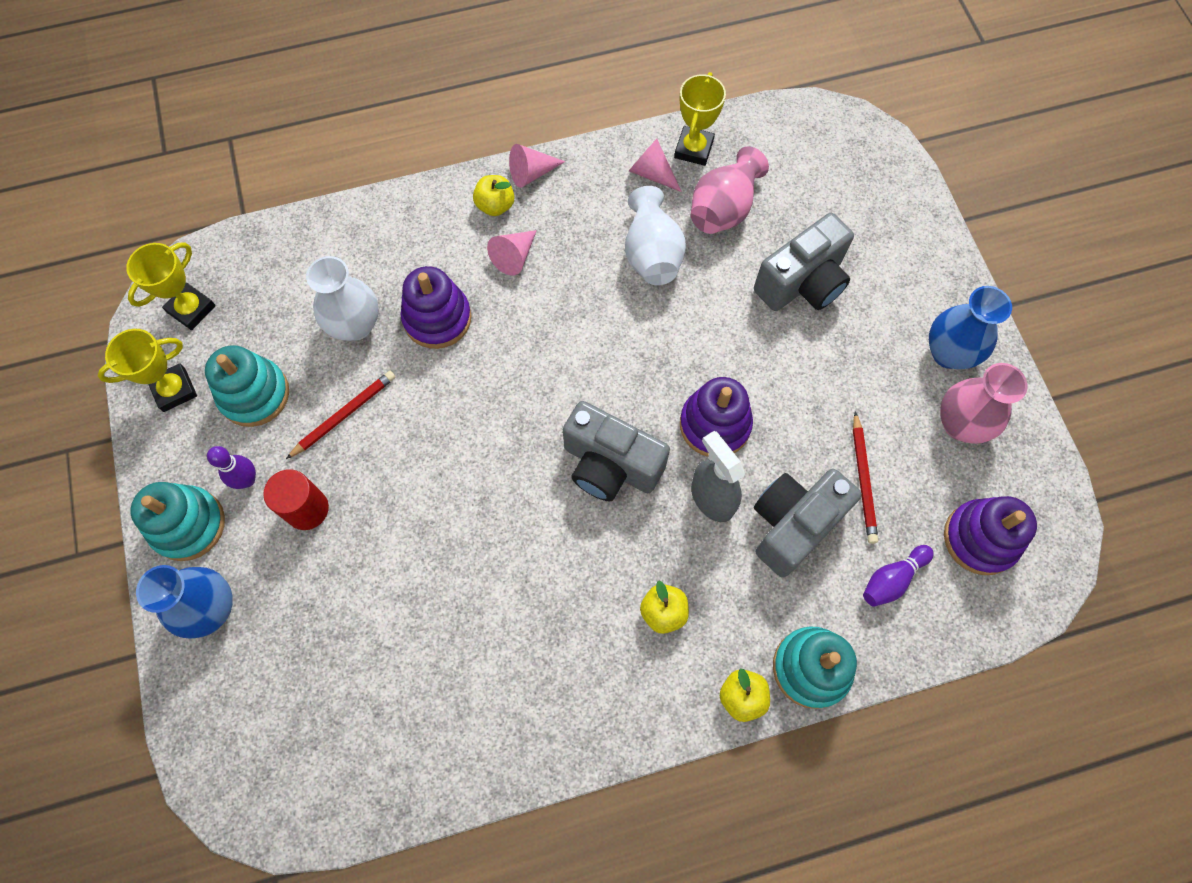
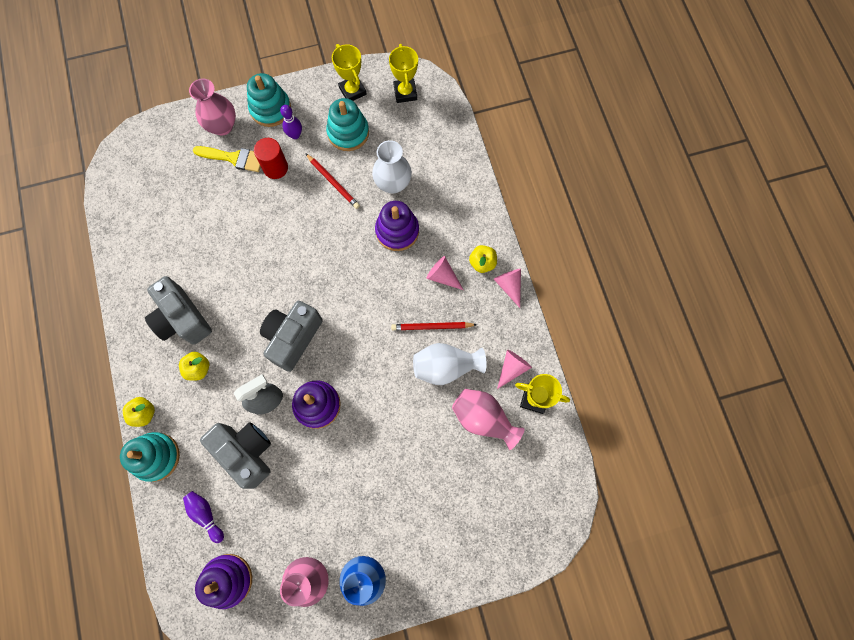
camera: 90 degrees right, 5 degrees up
yellow trophy [126,242,216,330] -> yellow trophy turned 45 degrees clockwise [389,44,418,103]
blue vase [136,565,233,638] -> pink vase [189,78,236,135]
grey camera [754,213,854,311] -> grey camera moved to [145,276,212,345]
red pencil [853,411,878,544] -> red pencil moved to [391,322,477,330]
none -> yellow brush [193,146,261,172]

